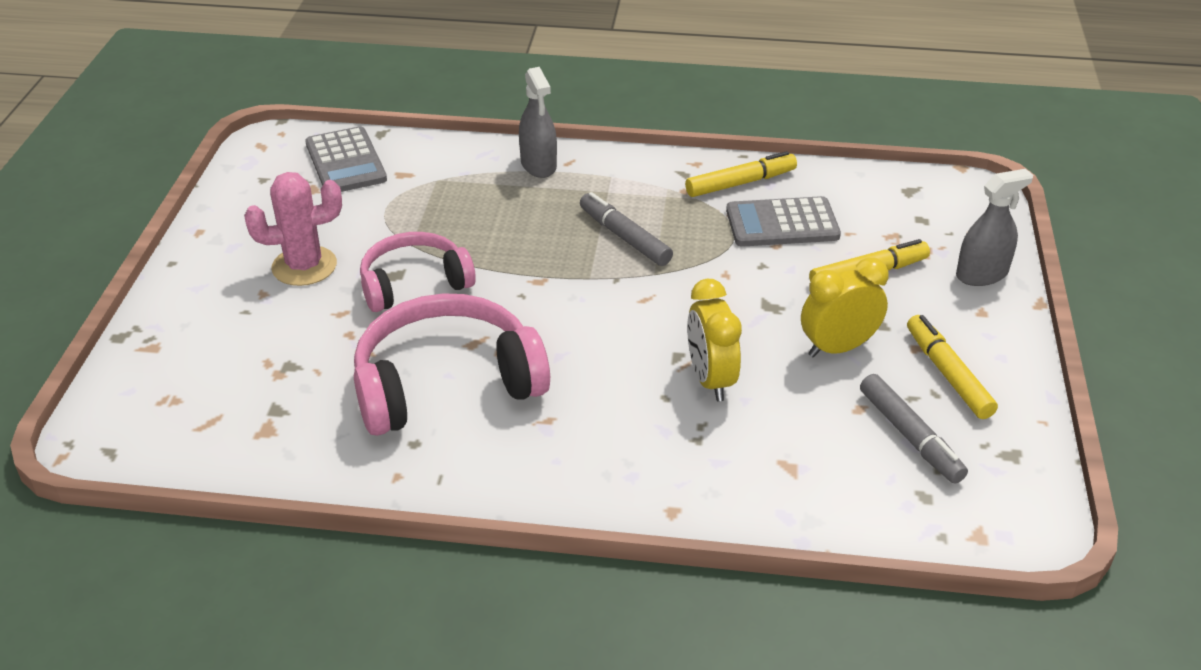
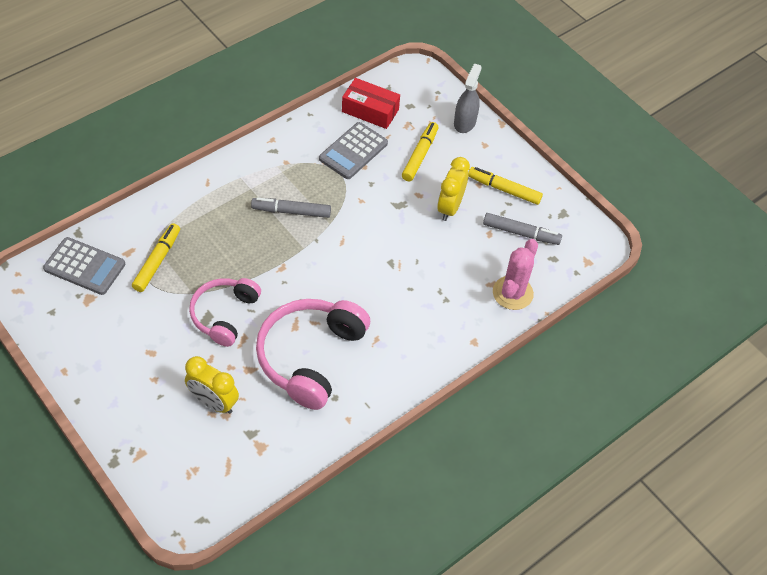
camera: 50 degrees left, 15 degrees up
pink cactus [244,172,342,286] -> pink cactus moved to [493,239,538,310]
grey spray bottle [519,67,557,178] -> none
yellow marker [685,151,797,197] -> yellow marker moved to [132,223,180,292]
yellow clock [687,279,742,401] -> yellow clock moved to [185,356,239,414]
none -> red box [342,78,400,129]

